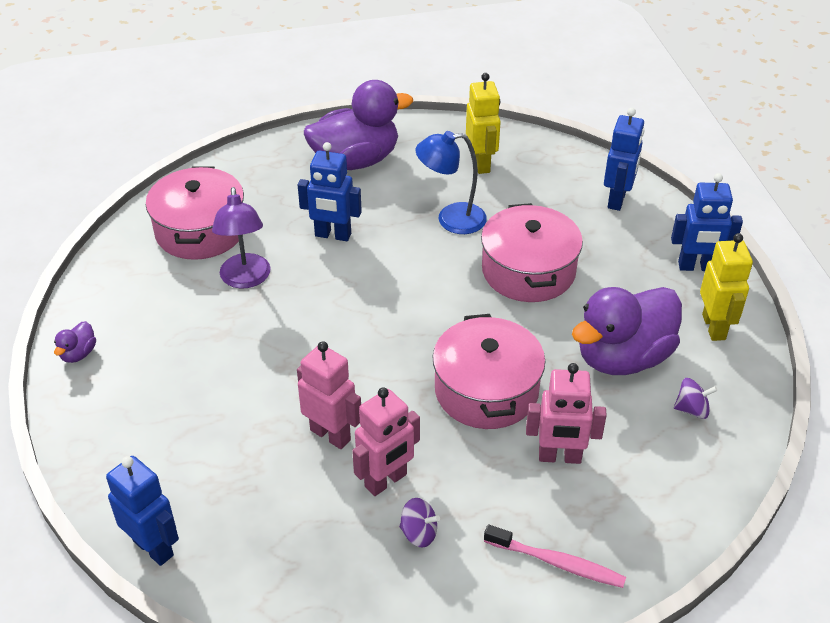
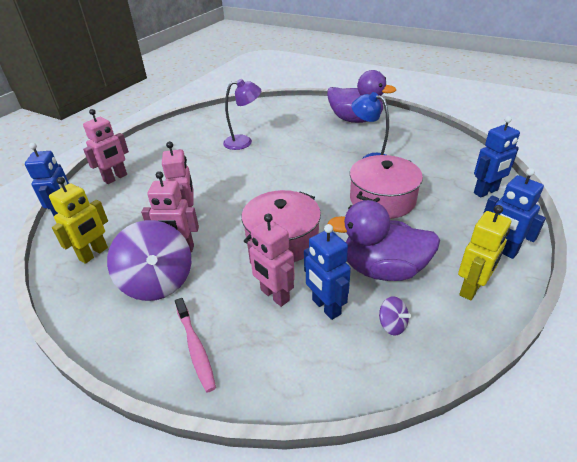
camera: 45 degrees right, 5 degrees down
purple duck [54,321,96,363] -> none
pink pot [146,166,244,260] -> none
purple lamp [212,187,271,288] -> purple lamp turned 135 degrees counterclockwise [223,79,261,150]
blue robot [298,142,362,241] -> blue robot moved to [304,224,351,320]
purple spinning top [399,498,440,547] -> purple spinning top [107,220,191,301], size x2.32
yellow robot [466,73,501,174] -> yellow robot moved to [49,177,108,264]
none -> pink robot [83,109,129,184]

